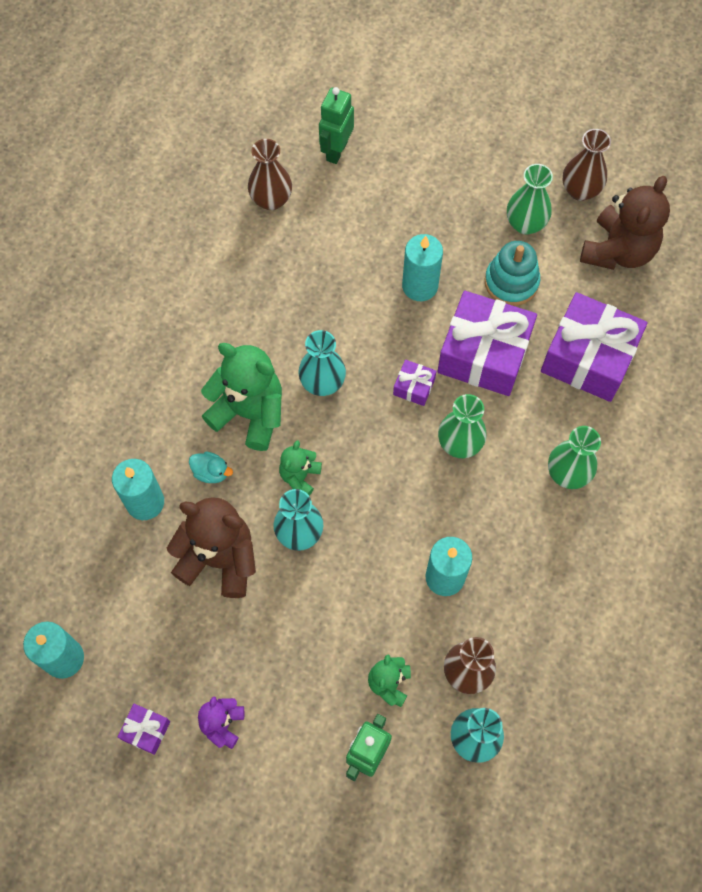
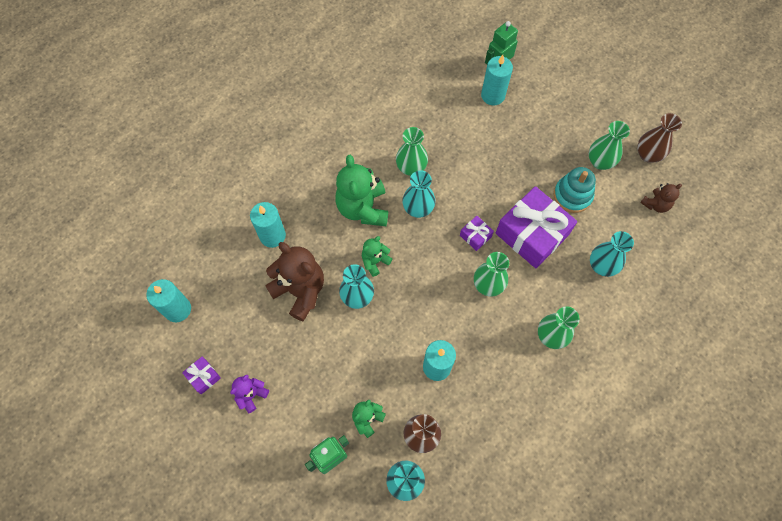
camera: 25 degrees right, 0 degrees up
turquoise duck [189,451,233,483] -> none
green teddy bear [201,343,282,451] -> green teddy bear turned 150 degrees counterclockwise [335,155,388,226]
brown vase [248,139,292,210] -> none
turquoise candle [402,234,443,301] -> turquoise candle moved to [481,55,513,105]
purple gift [541,292,648,402] -> turquoise vase [590,231,634,277]
brown teddy bear [580,176,670,270] -> brown teddy bear [640,183,682,213], size x0.52
none -> green vase [396,127,428,176]

